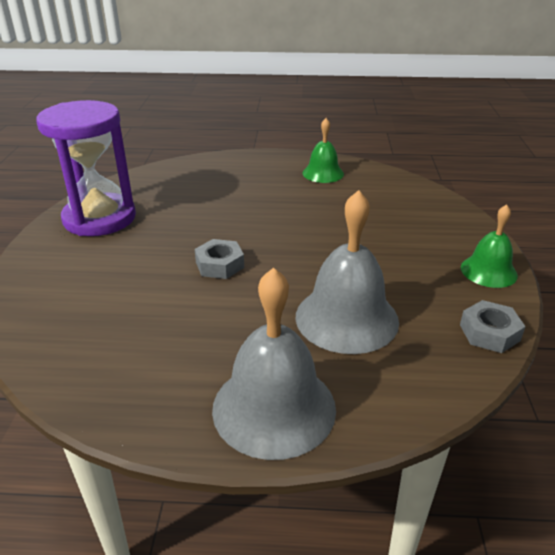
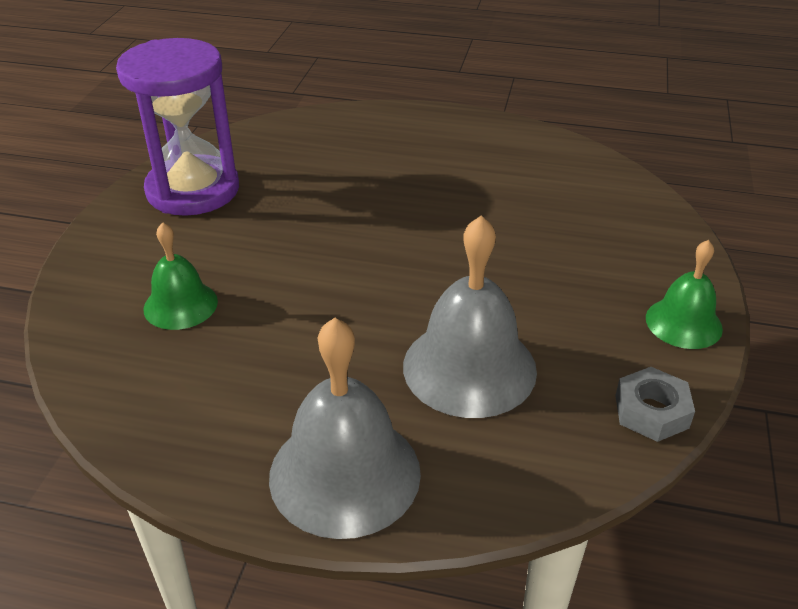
camera: 10 degrees right, 5 degrees up
grey nut [195,239,244,279] -> none
green bell [303,118,344,183] -> green bell moved to [144,222,218,330]

